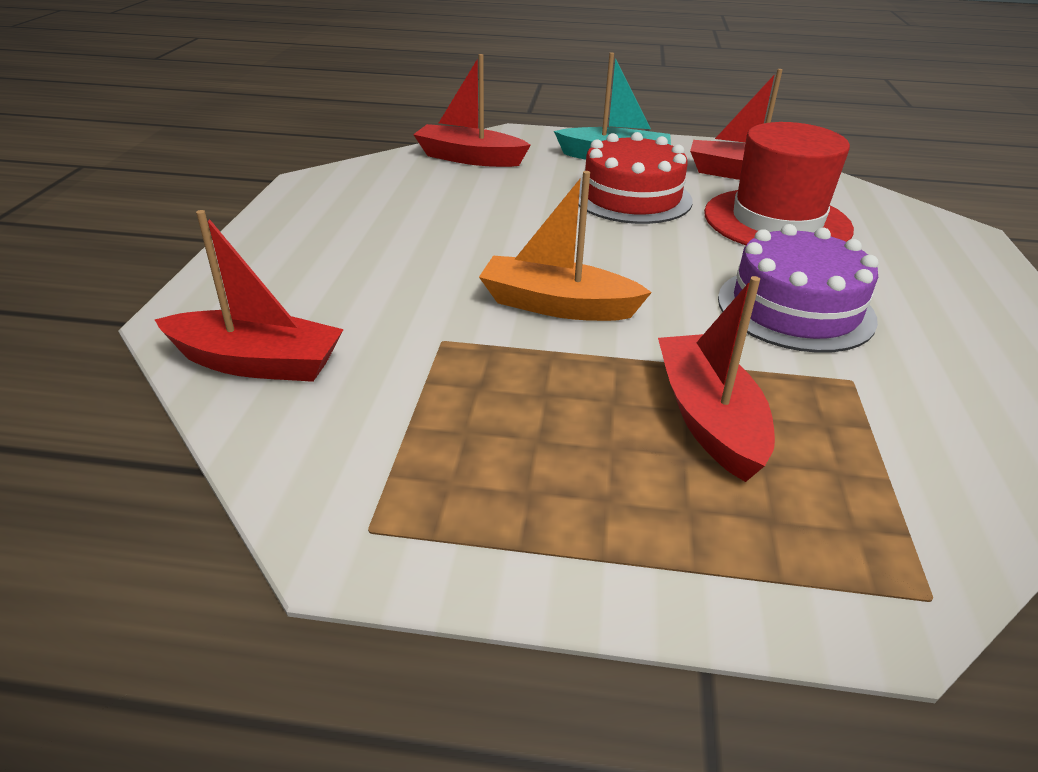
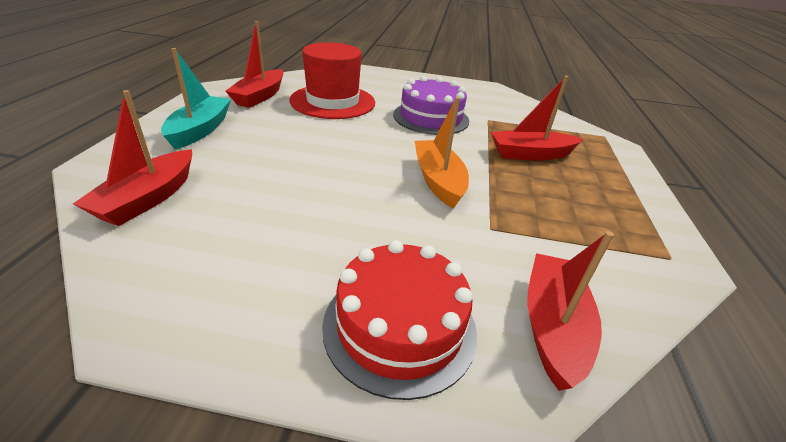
camera: 90 degrees left, 0 degrees up
orange boat [479,171,652,321] -> orange boat turned 150 degrees clockwise [415,97,469,209]
red cake [578,132,693,224] -> red cake moved to [322,240,477,400]

